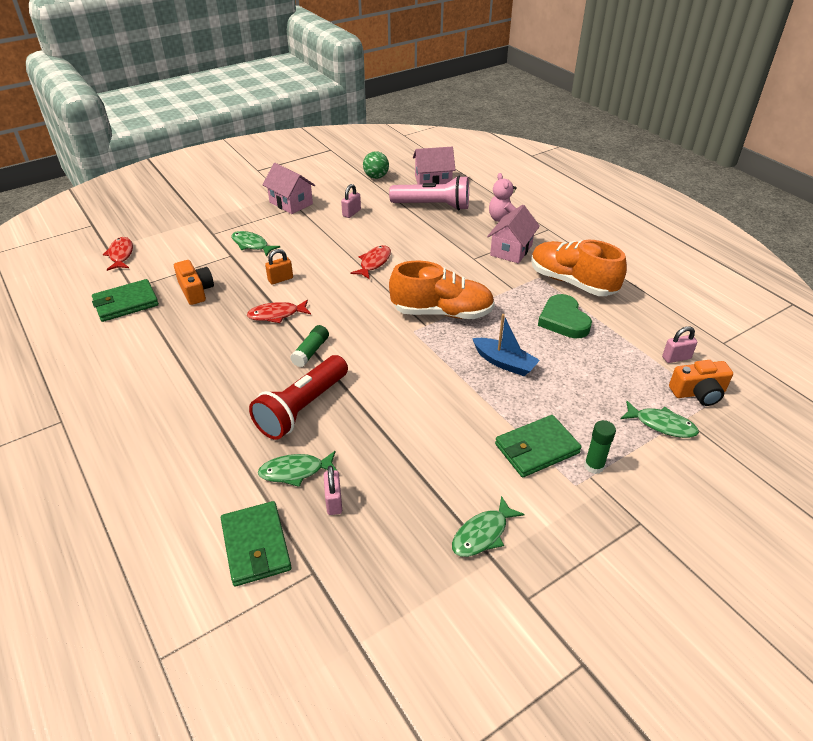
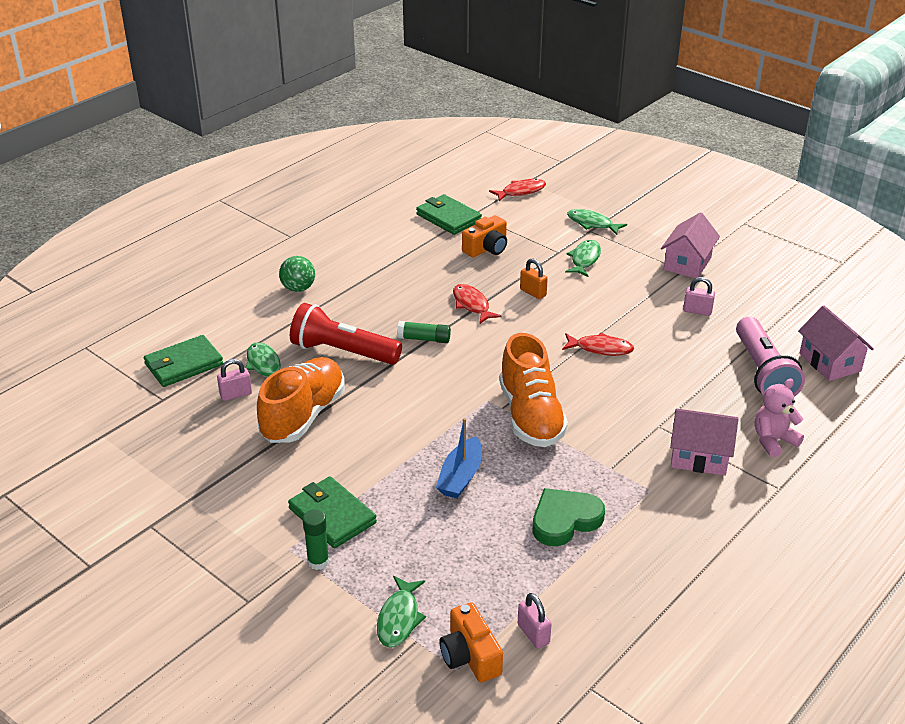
camera: 75 degrees right, 5 degrees down
green ball [363,151,389,179] -> green ball moved to [279,256,315,292]
green fish [452,496,525,557] -> green fish moved to [567,209,627,235]
orange shoe [531,240,627,296] -> orange shoe moved to [257,357,345,443]

